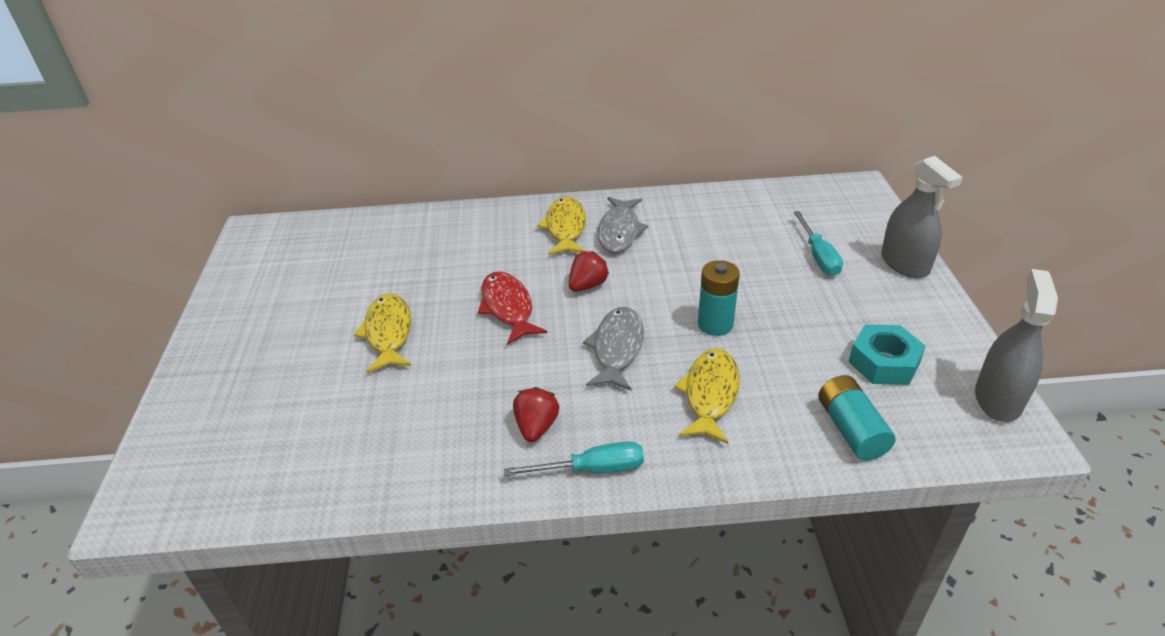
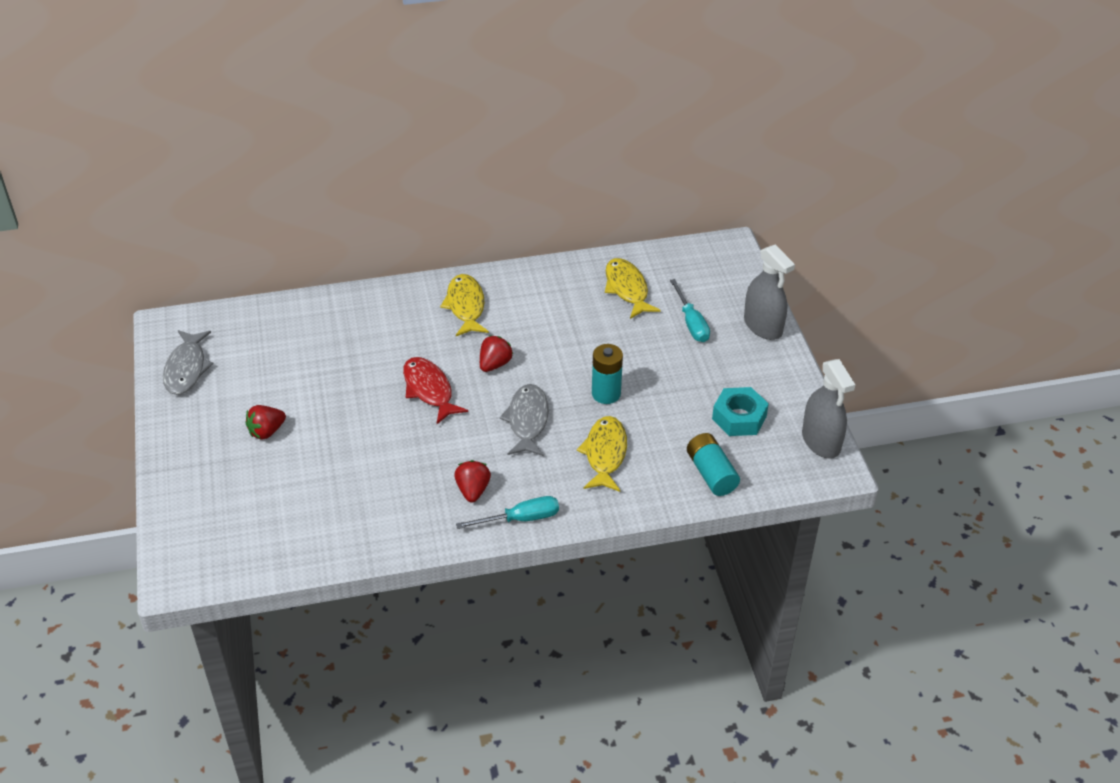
camera: 10 degrees left, 5 degrees up
yellow fish [354,294,411,373] -> yellow fish moved to [605,258,661,319]
grey fish [597,197,648,253] -> grey fish moved to [163,330,213,395]
grey spray bottle [975,269,1058,422] -> grey spray bottle turned 150 degrees clockwise [802,359,855,459]
none -> red strawberry [245,405,286,440]

